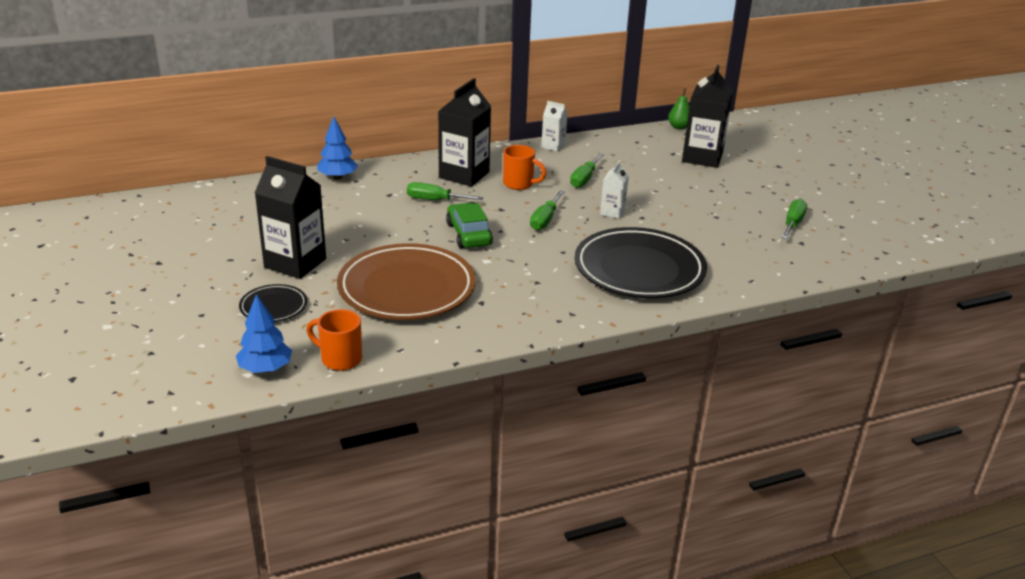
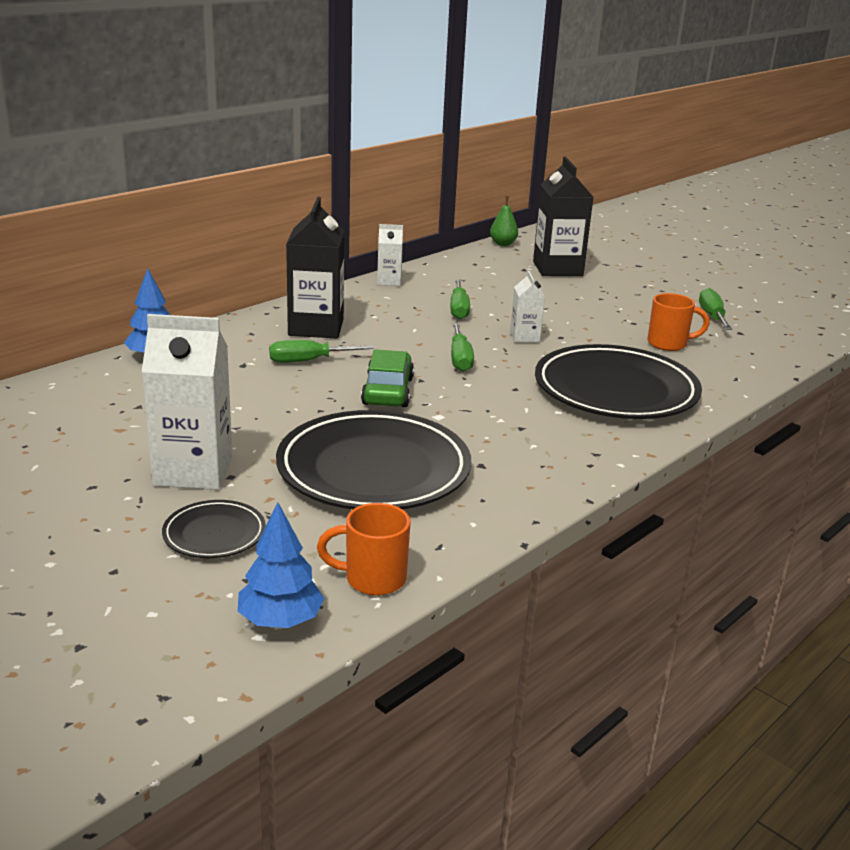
camera: 25 degrees left, 5 degrees down
black carton [255,156,326,279] -> white carton [142,314,232,490]
brown plate [337,243,476,320] -> black plate [276,410,471,509]
green car [446,203,493,248] -> green car turned 45 degrees clockwise [361,350,414,407]
orange mug [503,145,547,190] -> orange mug moved to [648,293,710,351]

